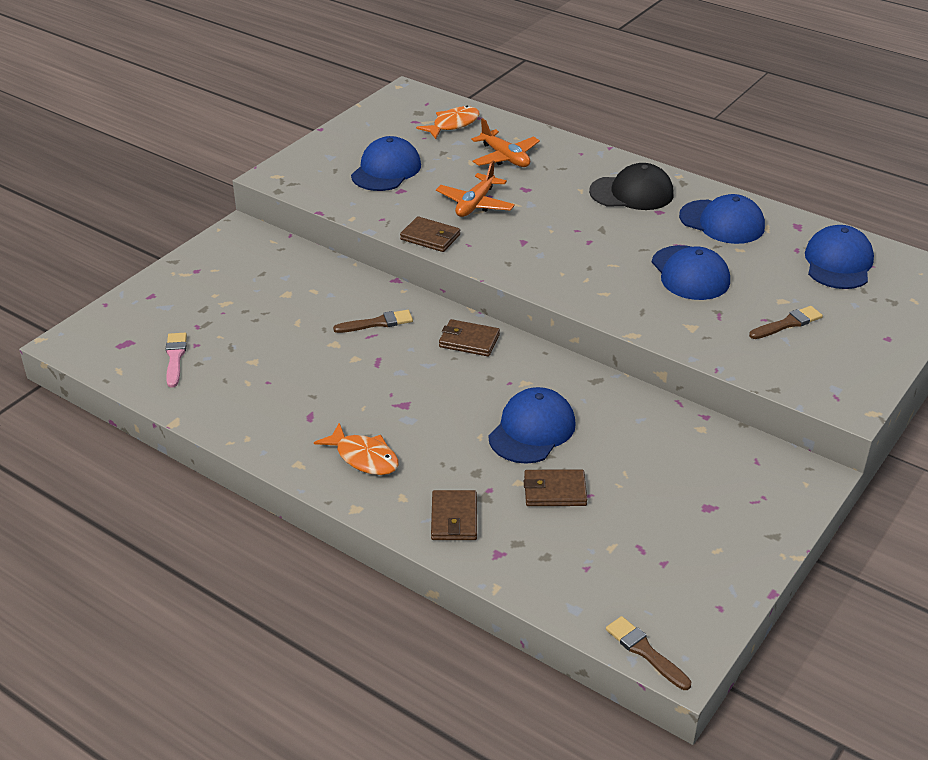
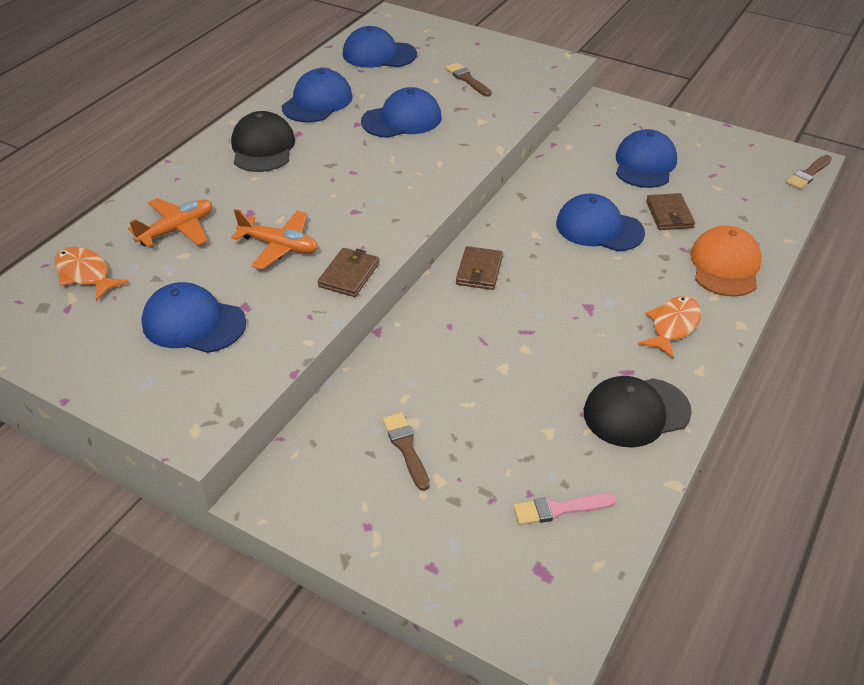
camera: 95 degrees left, 5 degrees up
brown brush [333,310,413,333] -> brown brush moved to [382,412,430,491]
brown wallet [431,490,477,540] -> orange cap [690,226,762,297]
none -> black cap [584,376,692,448]
none -> blue cap [616,129,677,188]

